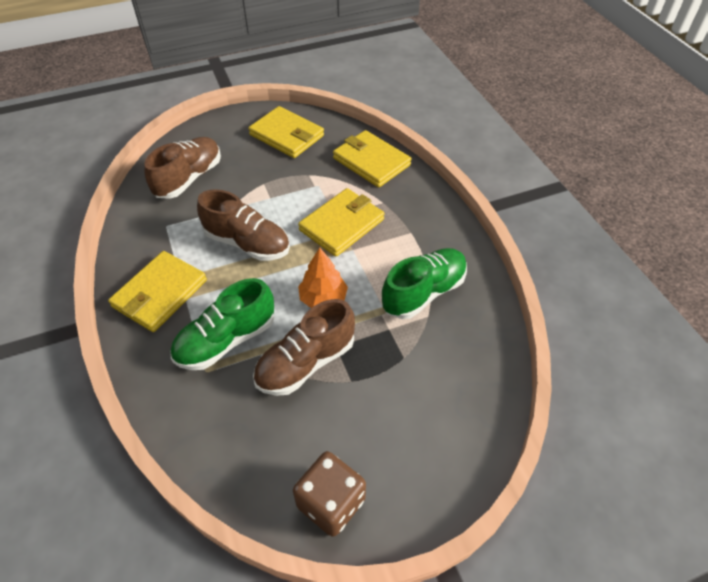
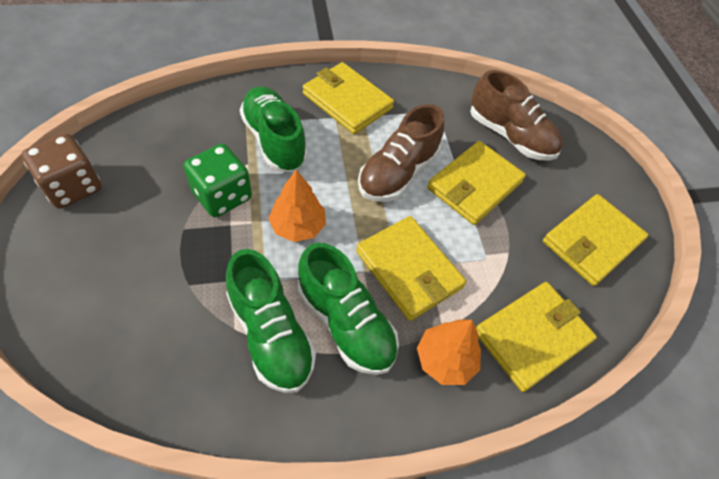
camera: 95 degrees right, 5 degrees up
brown shoe [253,299,355,396] -> green dice [183,144,252,217]
none -> green shoe [298,243,399,375]
none -> orange tree [417,319,481,385]
none -> yellow wallet [427,141,526,225]

